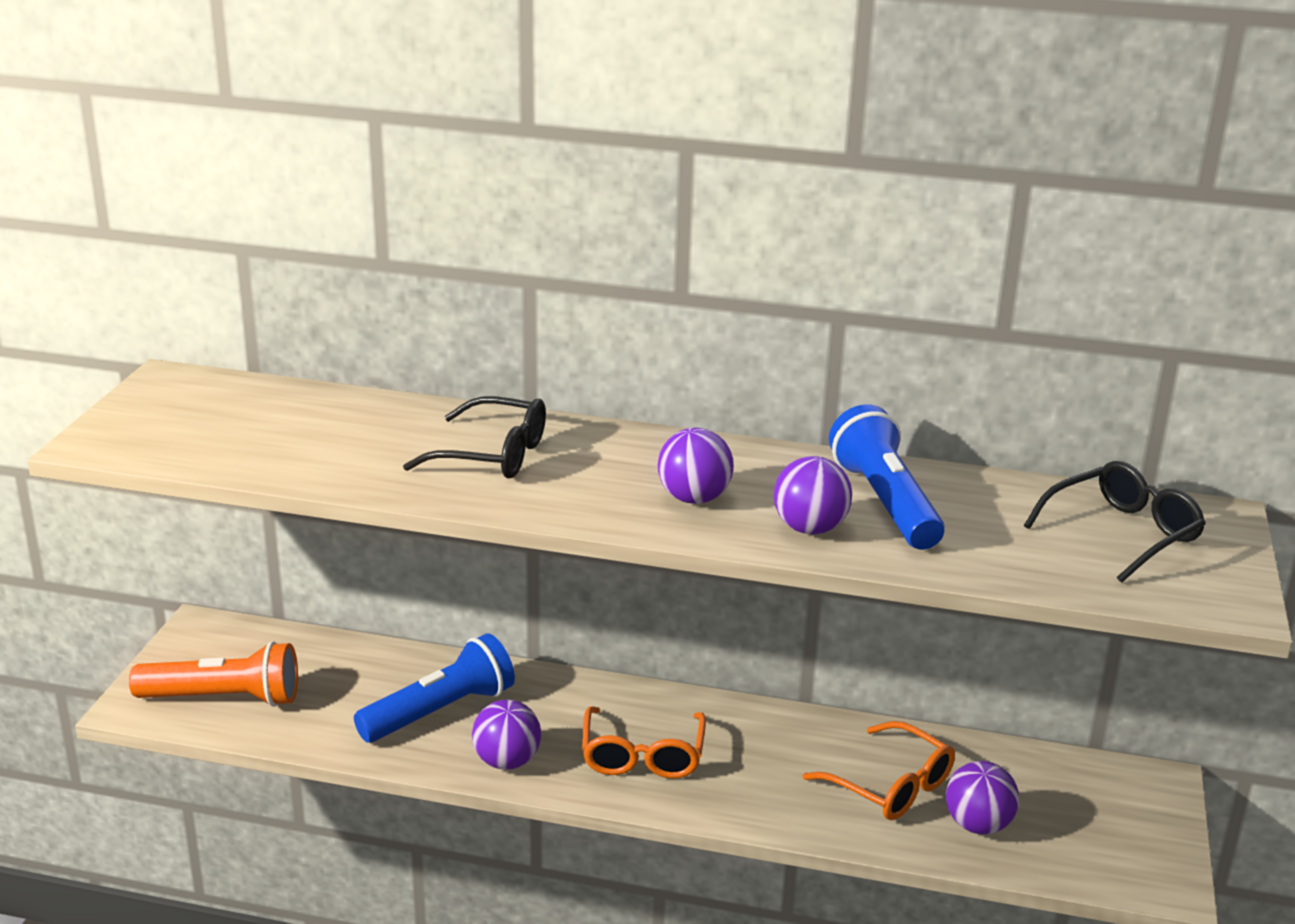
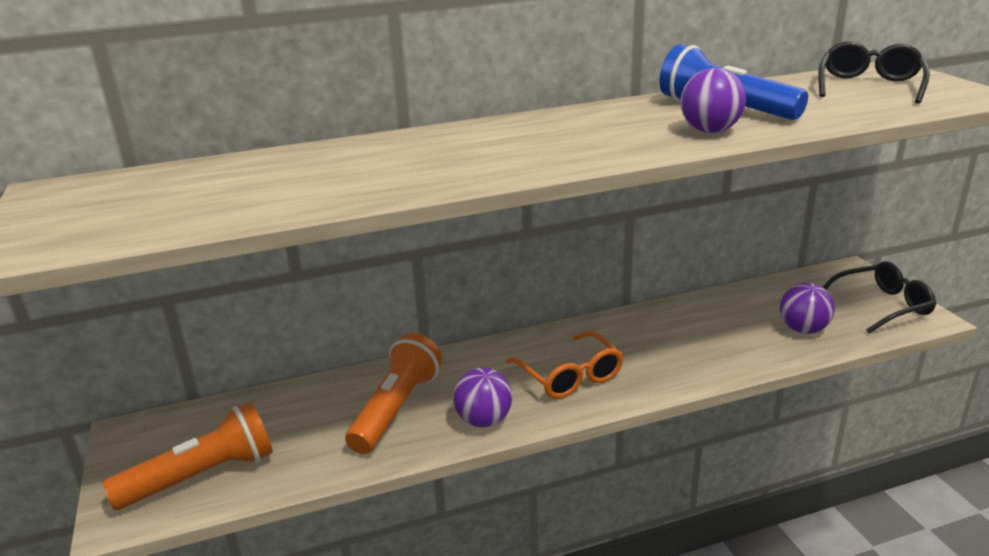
camera: 30 degrees left, 0 degrees up
blue flashlight [354,633,515,743] -> orange flashlight [345,333,442,454]
black glasses [403,396,546,479] -> black glasses moved to [823,261,936,334]
purple ball [658,428,734,504] -> none
orange glasses [803,721,955,820] -> none

